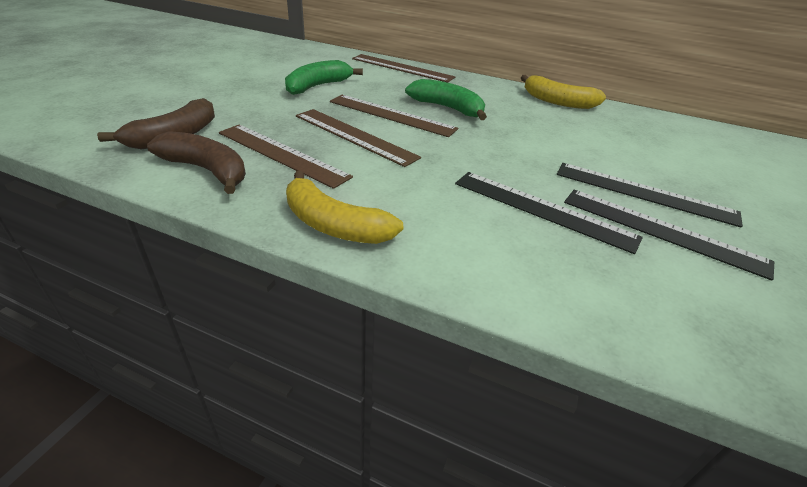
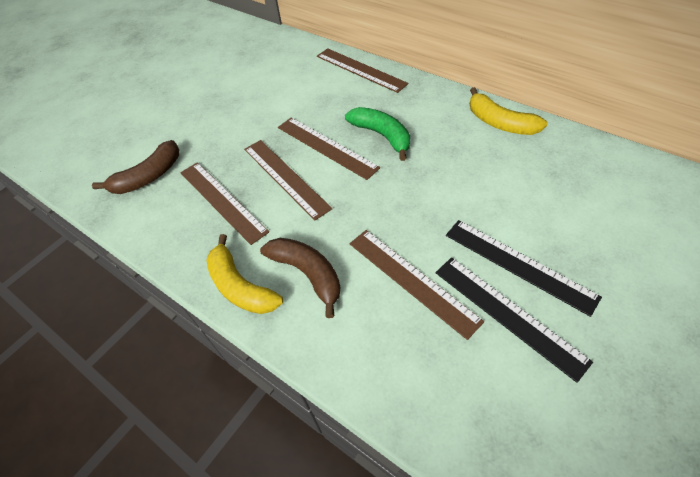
camera: 20 degrees right, 15 degrees up
brown banana [147,131,246,194] -> brown banana moved to [260,238,341,318]
green banana [285,60,363,95] -> none
black ruler [455,172,643,254] -> brown ruler [350,230,484,340]

